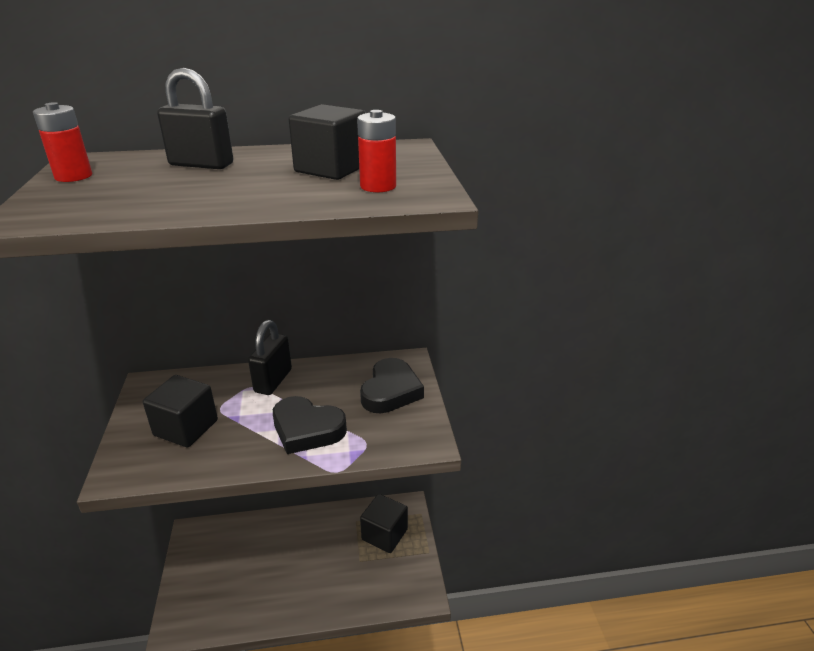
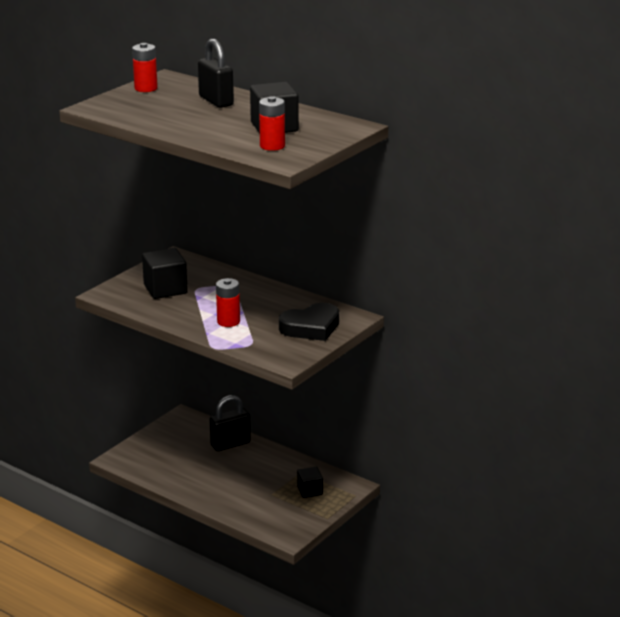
camera: 45 degrees right, 5 degrees down
black padlock [248,320,292,395] -> black padlock moved to [209,395,251,451]
black heart [273,396,347,454] -> red battery [216,278,240,327]
black cube [360,494,408,553] -> black cube [297,467,323,498], size x0.60

